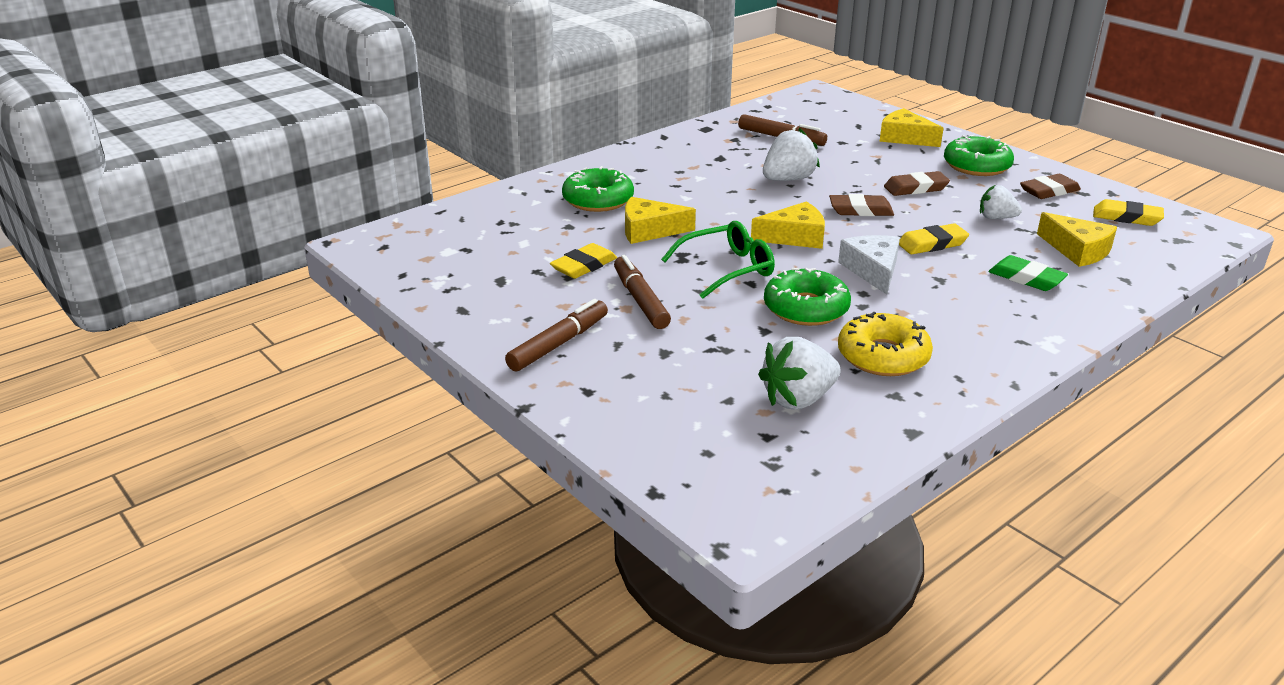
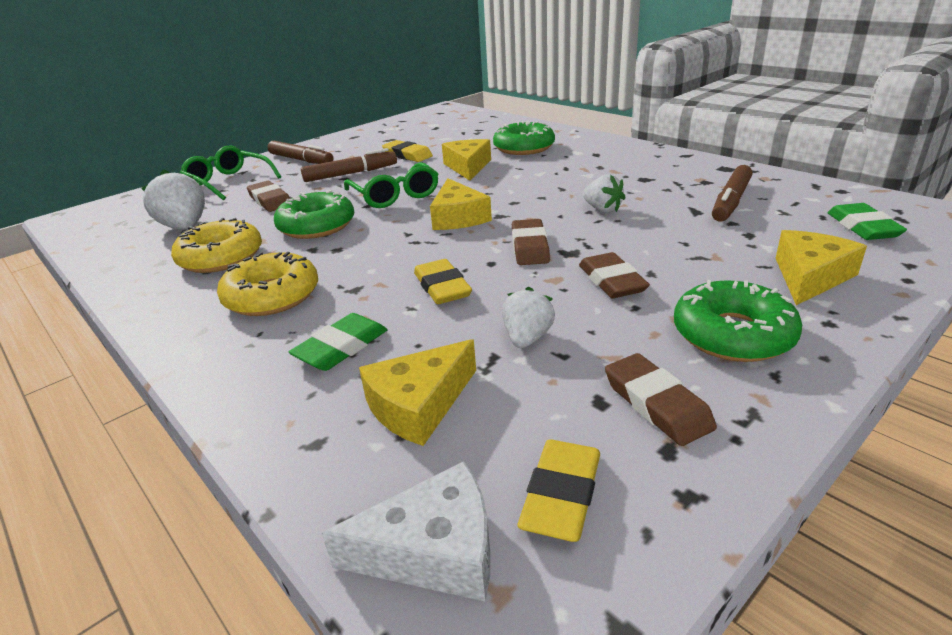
camera: 90 degrees right, 0 degrees up
white strawberry [763,128,820,181] -> white strawberry [583,174,626,213], size x0.63
white cheese [838,235,900,295] -> white cheese moved to [322,461,490,601]
none -> green glasses [180,145,282,200]
none -> yellow donut [217,252,318,316]
none -> brown eraser [247,181,290,212]
none -> green eraser [827,203,907,240]

